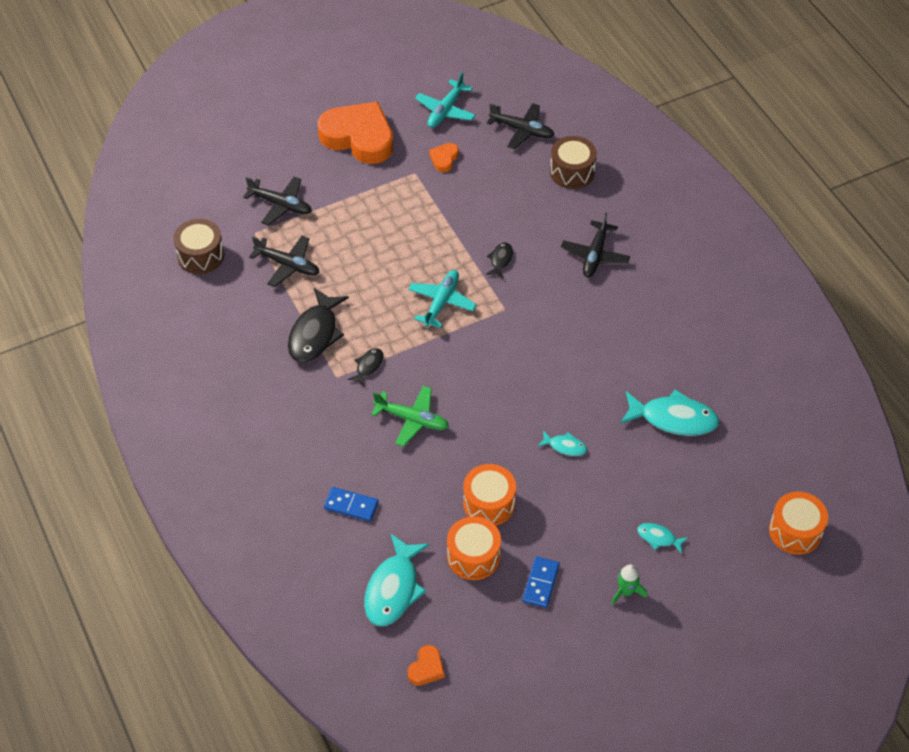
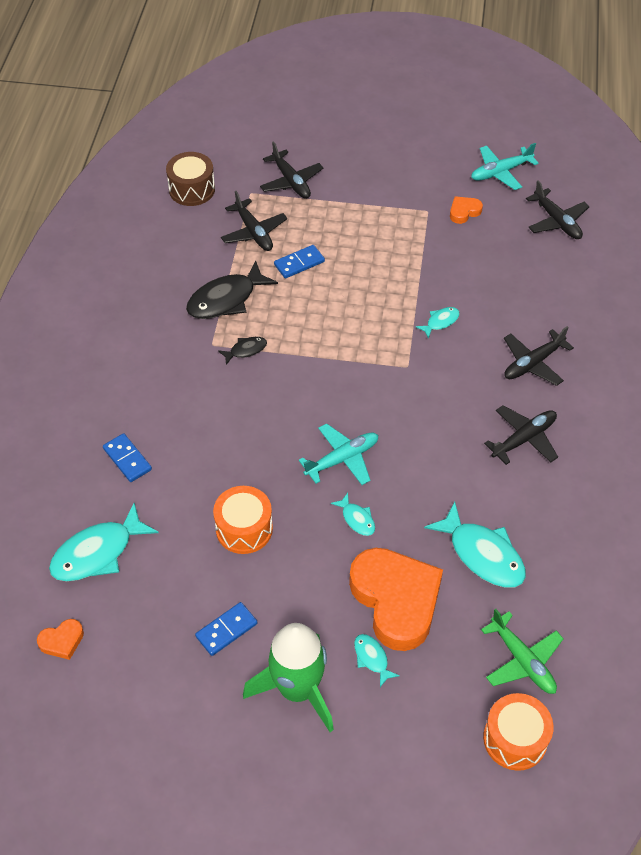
camera: 35 degrees right, 0 degrees up
orange heart [318,101,393,164] -> orange heart moved to [349,548,443,651]
green plane [371,386,449,447] -> green plane moved to [481,609,563,694]
turquoise plane [408,270,477,328] -> turquoise plane moved to [299,423,378,485]
orange drum [447,516,501,580] -> none
black fish [486,242,513,279] -> turquoise fish [416,307,460,339]
brown drum [550,136,597,189] -> none
green rocket [611,565,647,605] -> green rocket [243,623,334,732], size x2.26
none -> blue domino [274,245,325,278]
none -> black plane [484,405,558,465]

